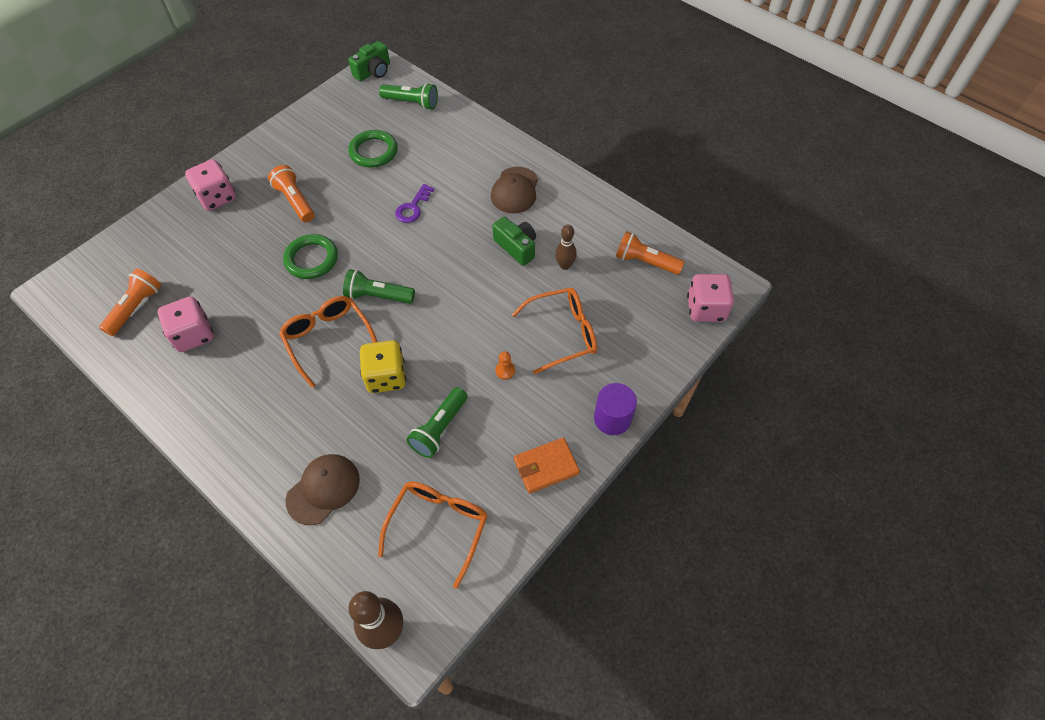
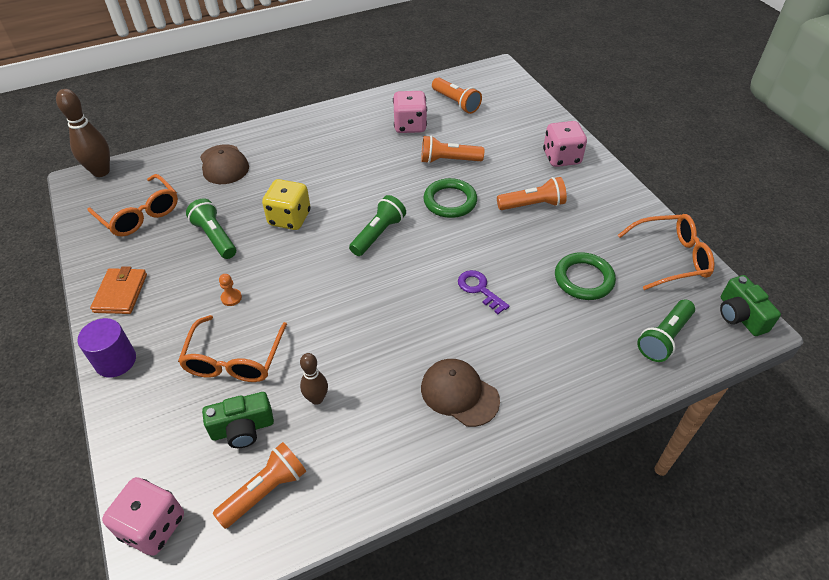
camera: 115 degrees right, 10 degrees down
orange glasses [279,296,377,388] -> orange glasses moved to [618,214,715,290]
green camera [493,217,536,266] -> green camera moved to [202,392,274,448]
none -> orange flashlight [421,136,484,164]

